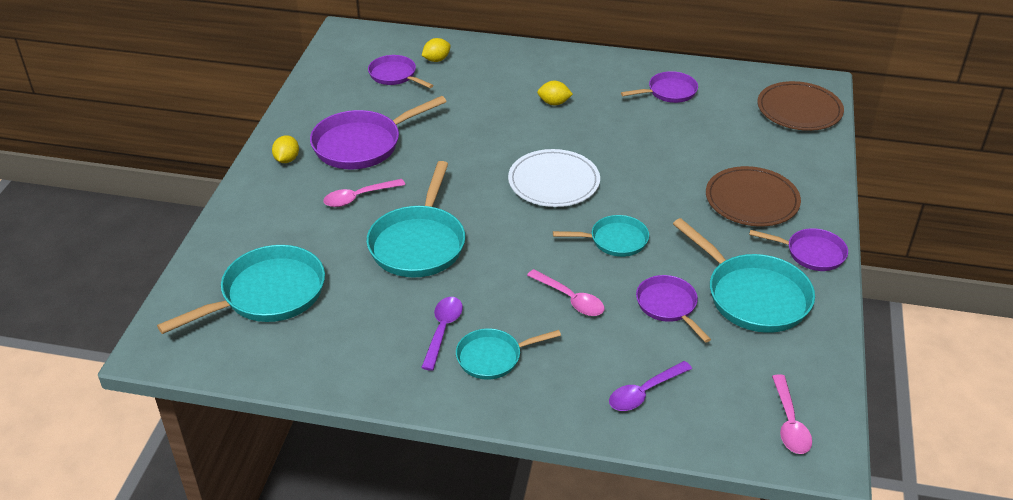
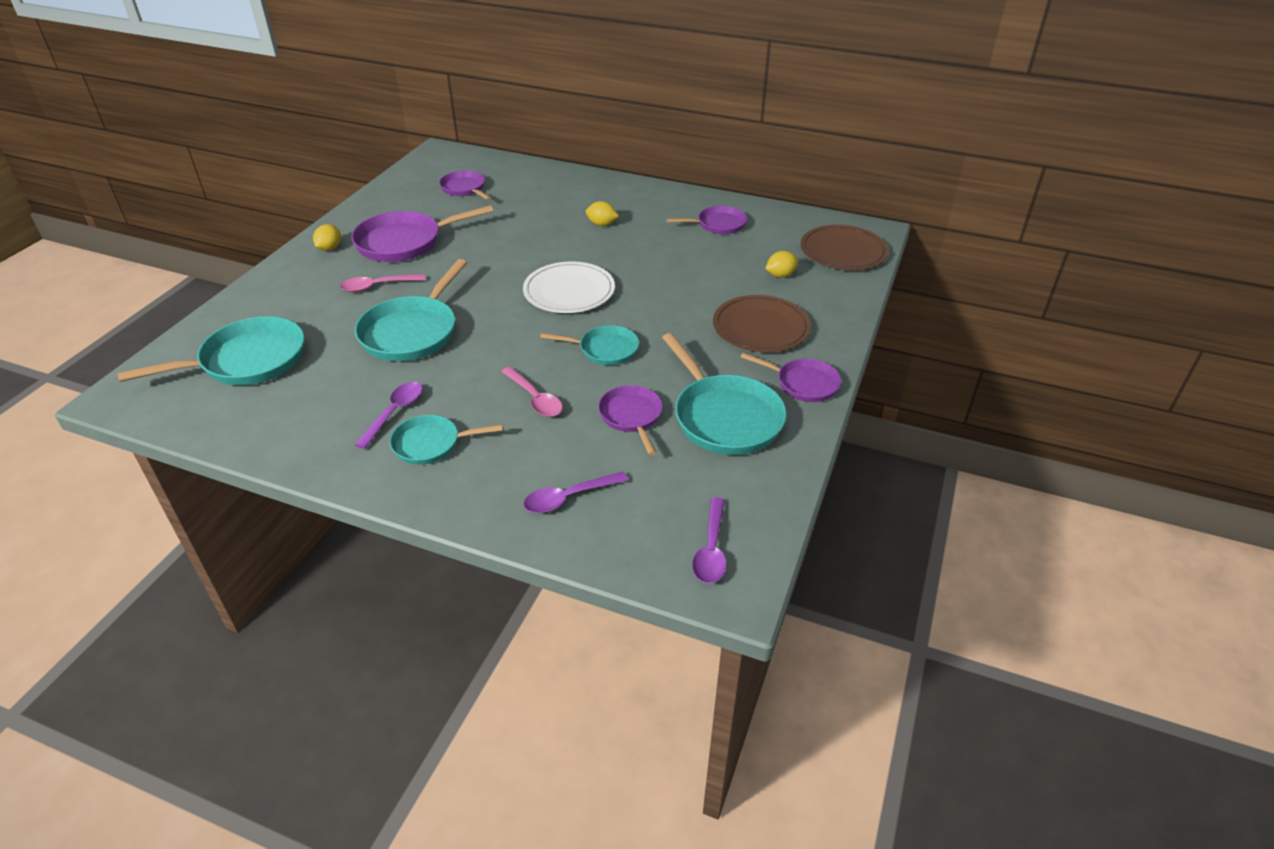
camera: 10 degrees right, 0 degrees up
yellow lemon [422,38,451,62] -> yellow lemon moved to [765,251,798,278]
pink spoon [772,375,812,454] -> purple spoon [692,497,727,583]

